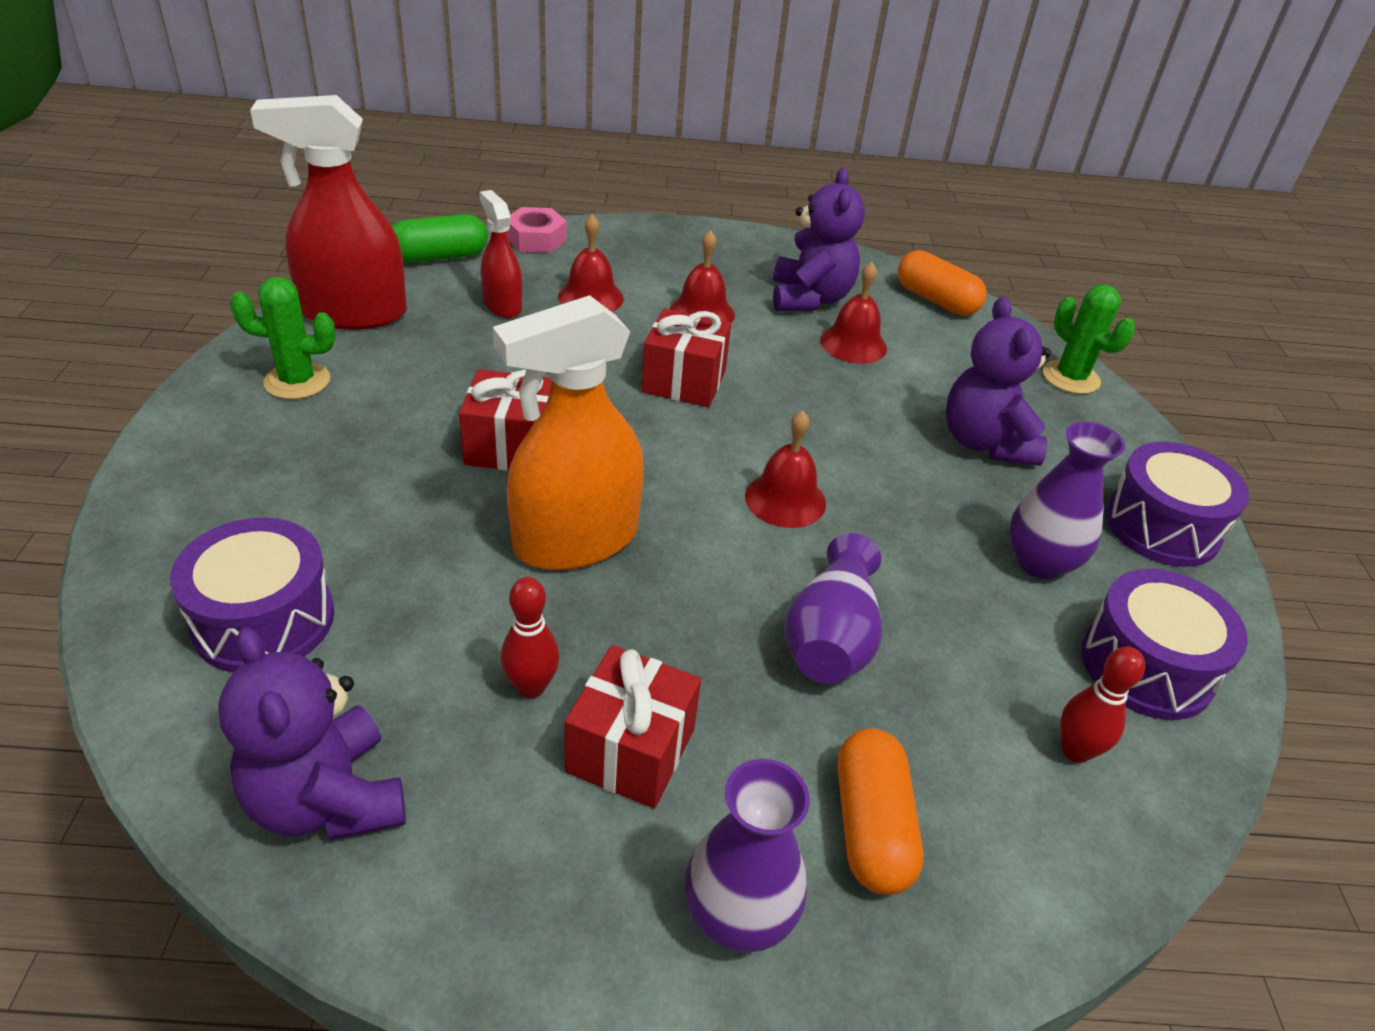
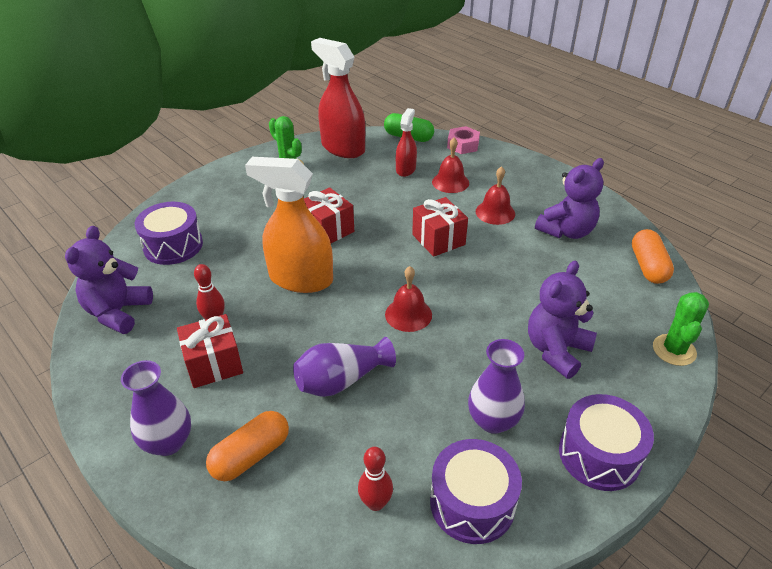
camera: 50 degrees right, 0 degrees up
red bell [820,262,887,364] -> none

